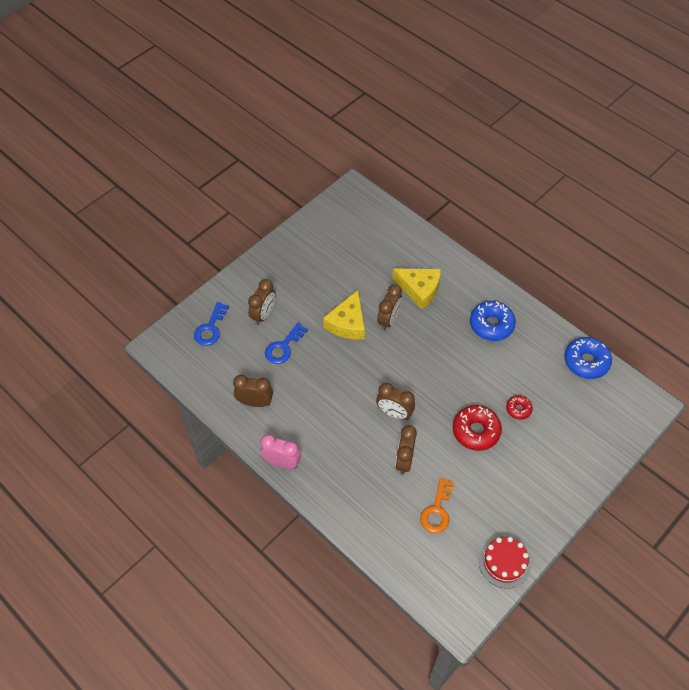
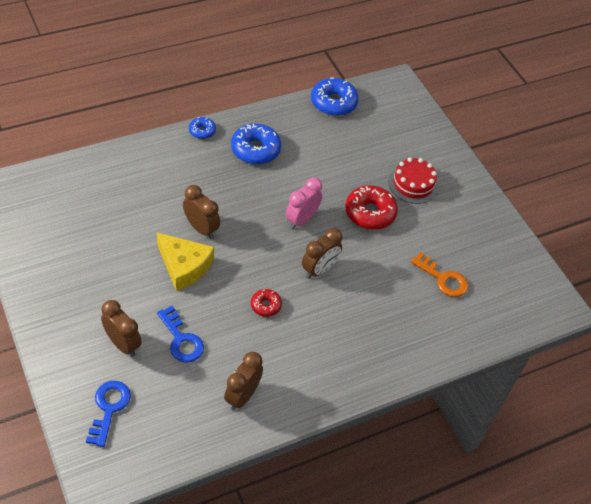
camera: 75 degrees left, 5 degrees down
blue key [194,302,229,346] -> blue key turned 120 degrees counterclockwise [86,381,131,447]
pink clock [260,434,301,469] -> pink clock moved to [286,177,322,229]
yellow cheese [392,268,441,310] -> none
brown clock [396,425,417,475] -> none
red cake [478,537,531,589] -> red cake moved to [388,157,438,204]
red donut [506,395,533,420] -> red donut moved to [251,289,282,317]
none -> blue donut [189,117,216,139]

